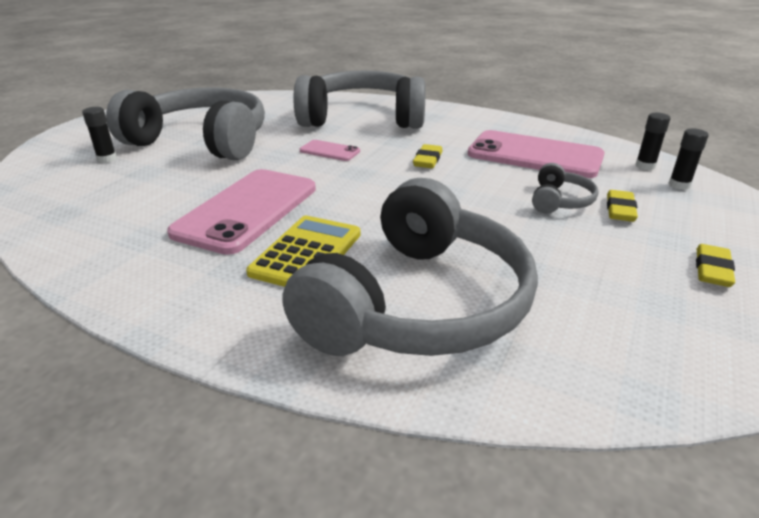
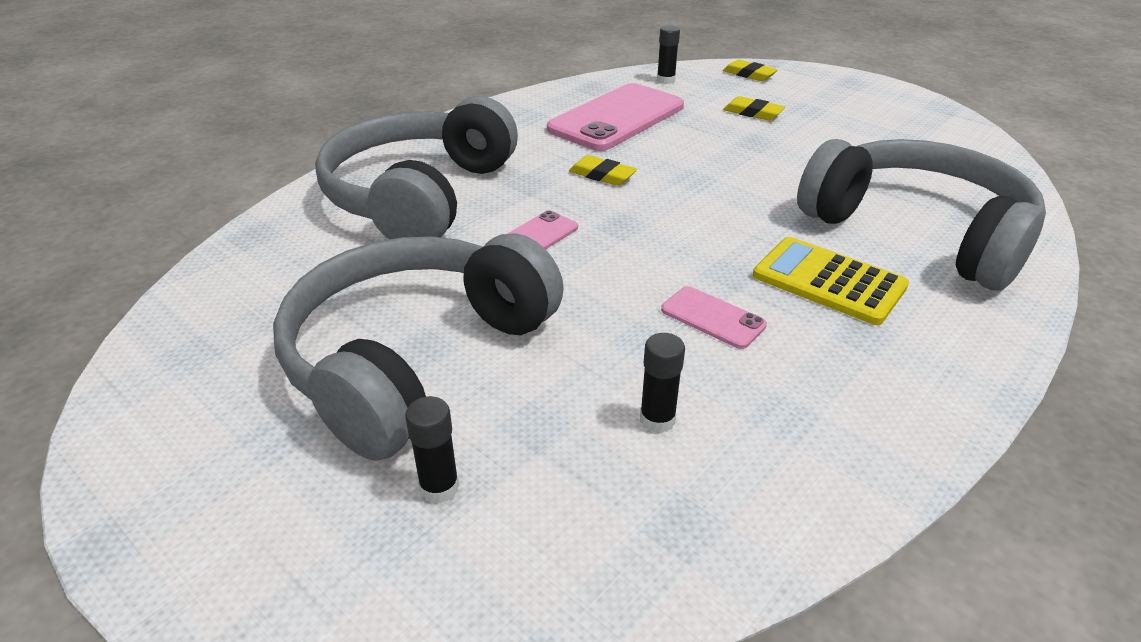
camera: 75 degrees left, 5 degrees up
pink phone [167,169,316,255] -> pink phone [661,286,767,349], size x0.46
grey headphones [532,163,599,214] -> none
black glue stick [668,129,709,190] -> black glue stick moved to [640,333,685,433]
yellow eraser [696,244,735,287] -> yellow eraser moved to [723,59,778,81]

